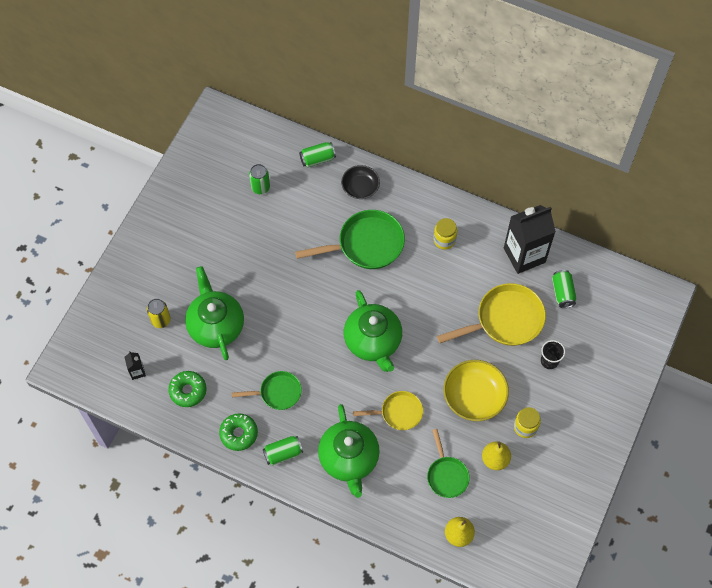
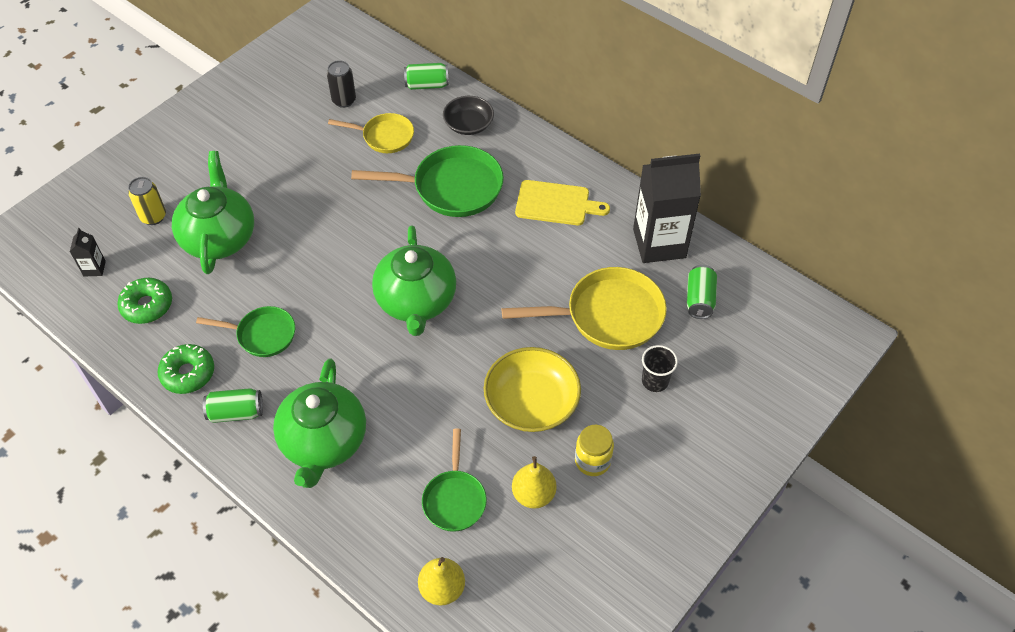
camera: 15 degrees right, 10 degrees down
green can [249,164,270,194] -> black can [327,60,356,108]
yellow pan [353,391,423,430] -> yellow pan moved to [328,113,414,153]
yellow jar [433,218,457,250] -> yellow cutting board [515,180,610,225]

